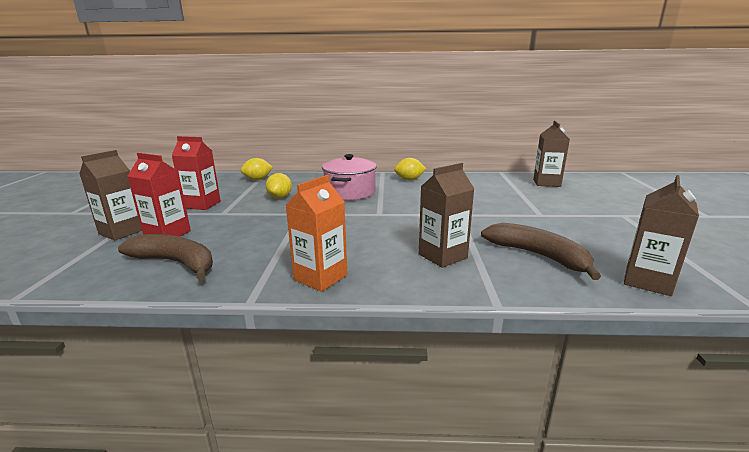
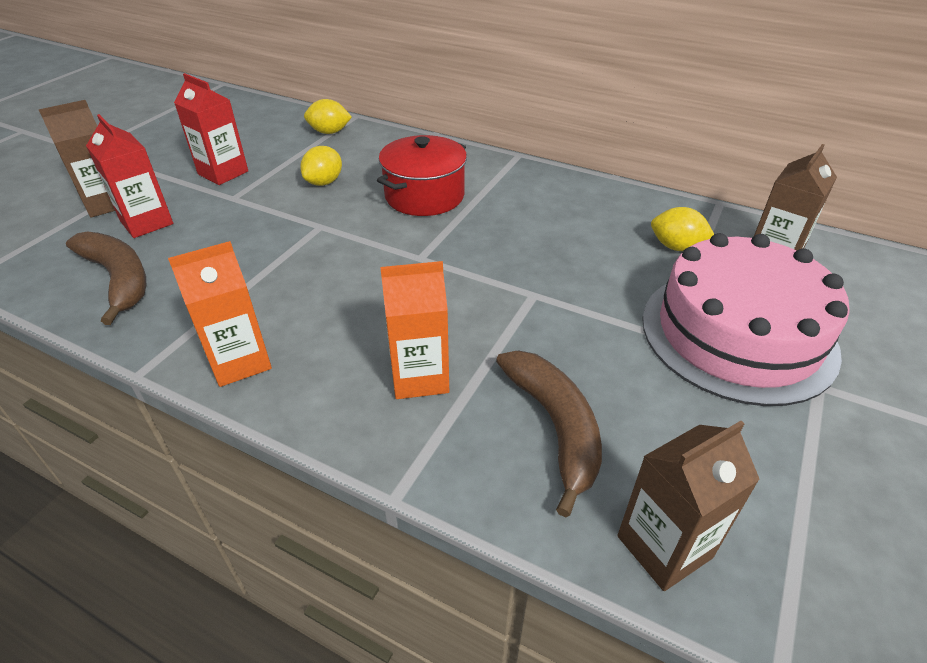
camera: 25 degrees right, 20 degrees up
pink pot [322,154,377,200] -> red pot [377,135,467,216]
yellow lemon [394,158,426,180] -> yellow lemon moved to [651,207,714,251]
brown carton [419,163,474,268] -> orange carton [380,261,449,399]
none -> pink cake [642,233,850,406]

